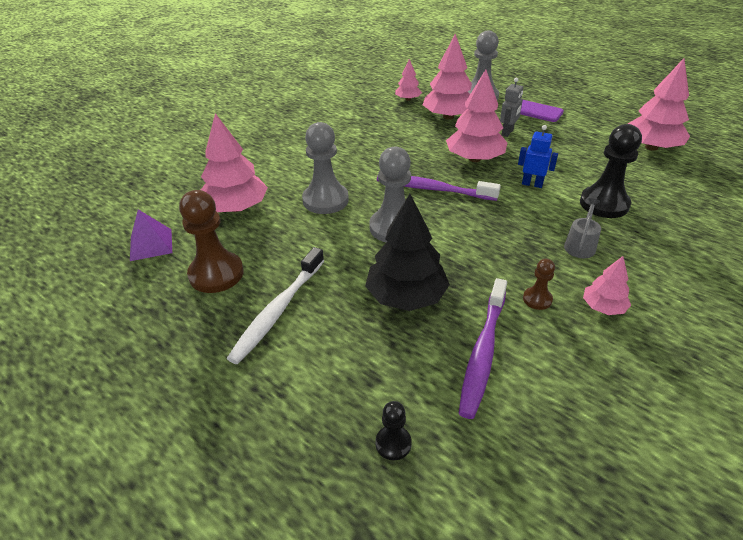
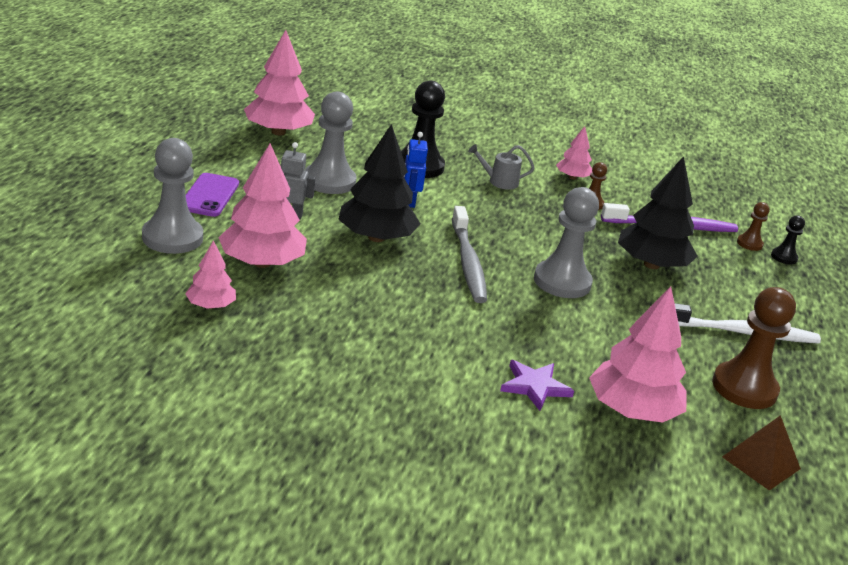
camera: 120 degrees left, 10 degrees down
purple pyramid [130,209,172,261] -> brown pyramid [722,415,801,491]
grey pawn [302,122,349,214] -> grey pawn moved to [304,91,356,194]
purple toothbrush [377,176,501,201] -> grey toothbrush [452,206,487,303]
pink tree [446,70,507,162] -> black tree [338,124,421,242]
none -> purple star [500,360,574,411]
none -> brown pawn [737,202,770,251]

